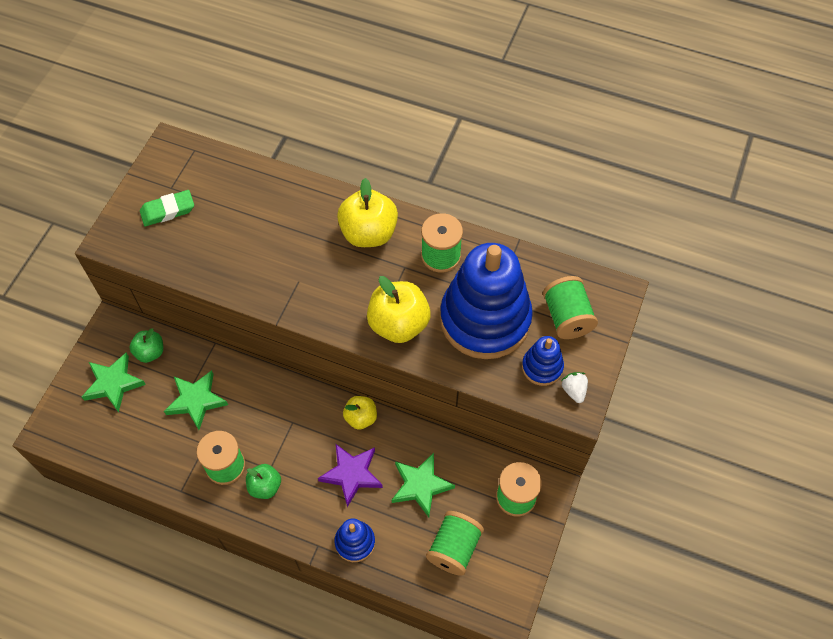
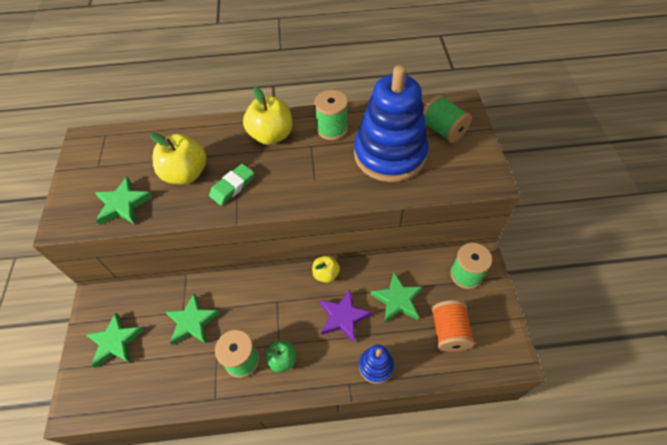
camera: 25 degrees left, 5 degrees down
green apple [130,328,163,363] -> none
green eraser [140,190,194,226] -> green eraser moved to [209,164,254,205]
yellow apple [367,276,431,343] -> yellow apple moved to [150,133,206,184]
green spool [426,511,484,576] -> orange spool [432,300,475,352]
blue stacking toy [522,336,564,386] -> none
white strawberry [561,372,588,403] -> none
none -> green star [95,177,153,225]

